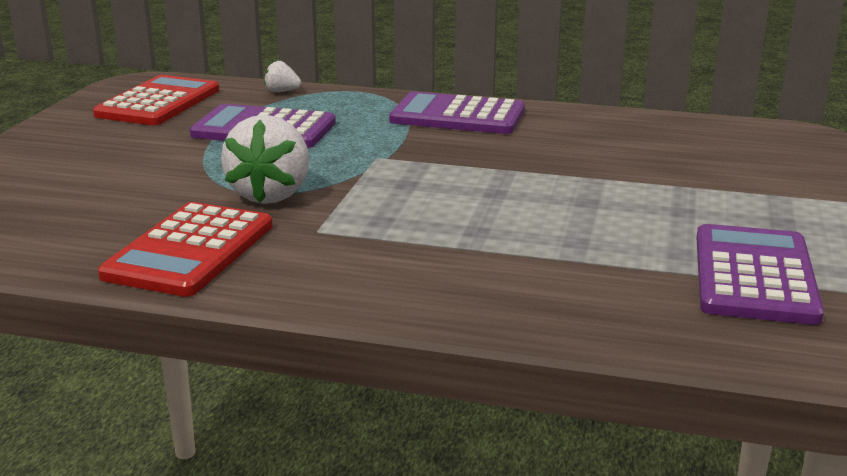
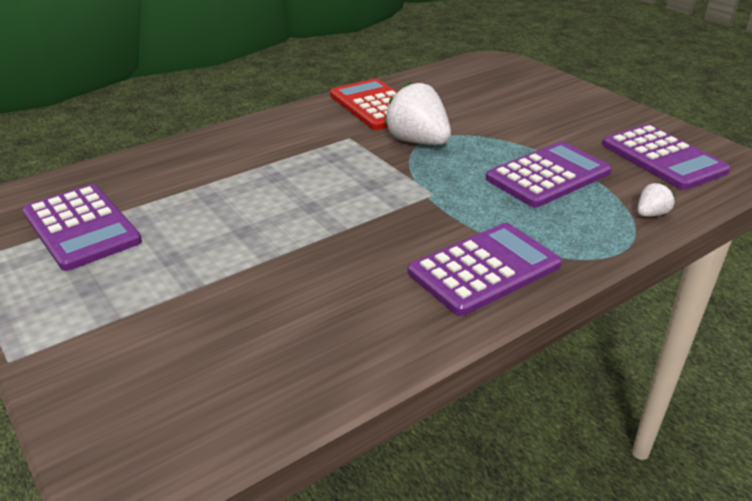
camera: 130 degrees right, 10 degrees up
red calculator [93,75,219,125] -> purple calculator [602,124,730,190]

